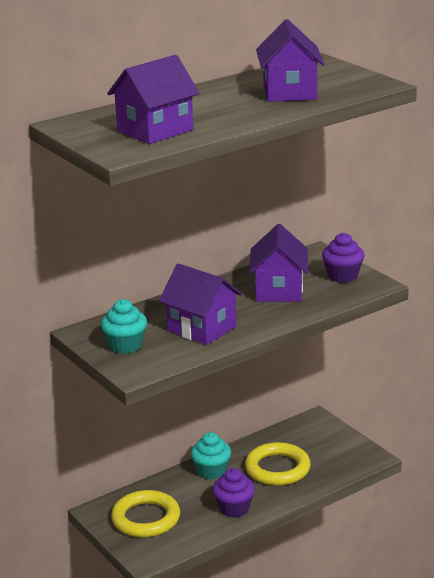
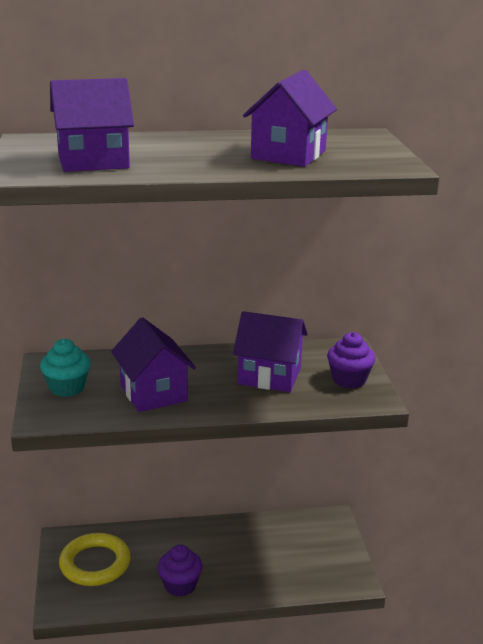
camera: 25 degrees right, 0 degrees up
turquoise cupcake [191,432,231,479] -> none
yellow ring [245,442,311,486] -> none
purple house [249,224,308,302] -> purple house turned 75 degrees clockwise [233,311,308,392]

